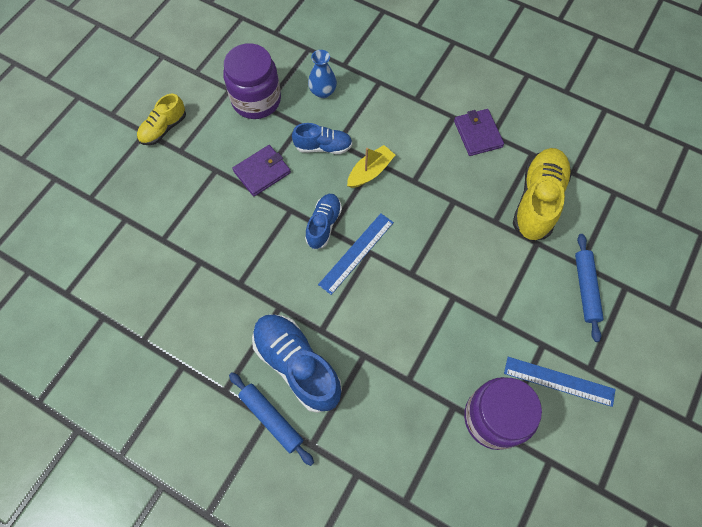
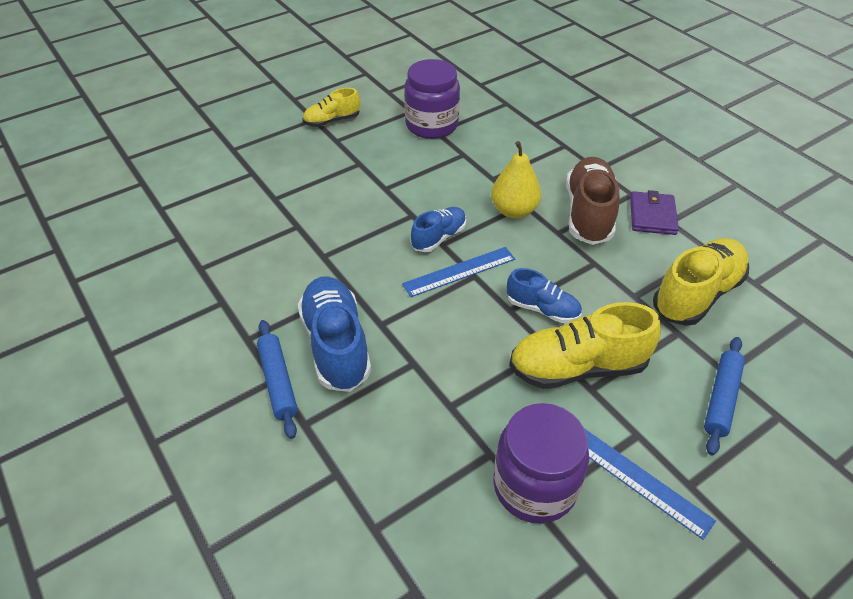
camera: 25 degrees right, 20 degrees down
purple wallet [232,145,291,196] -> none
blue shoe [292,123,352,154] -> blue shoe moved to [507,268,582,323]
blue vase [308,50,337,98] -> none
yellow boat [347,145,395,188] -> yellow pear [491,141,541,218]
none -> yellow shoe [509,302,661,389]
none -> brown shoe [566,157,619,245]

